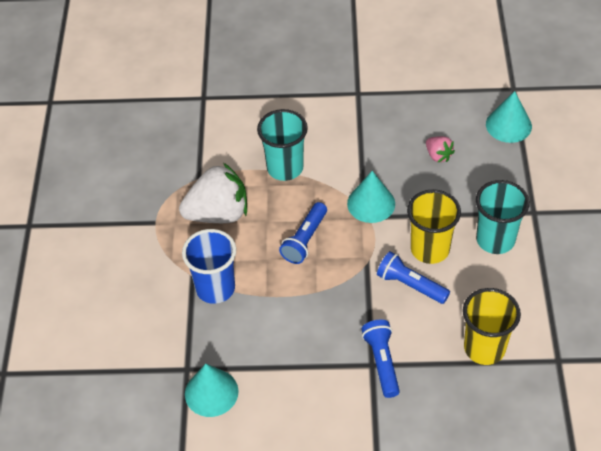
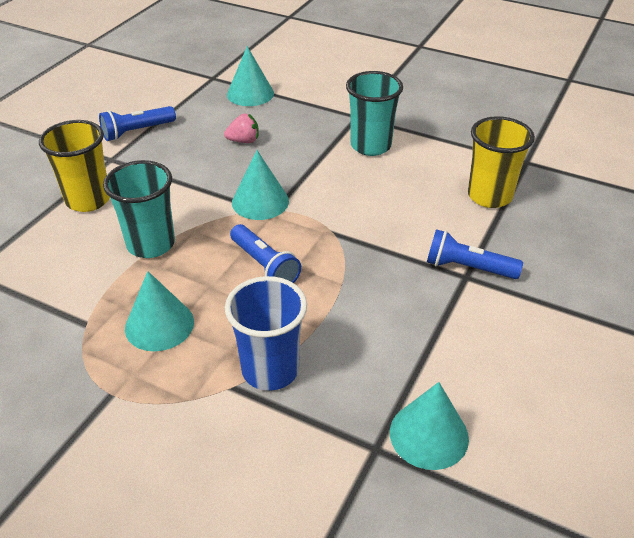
camera: 65 degrees left, 10 degrees down
white strawberry [179,163,247,223] -> turquoise cone [125,271,194,351]
blue flashlight [377,251,450,304] -> blue flashlight moved to [99,106,176,141]
yellow cup [407,189,461,264] -> yellow cup moved to [39,120,110,212]

